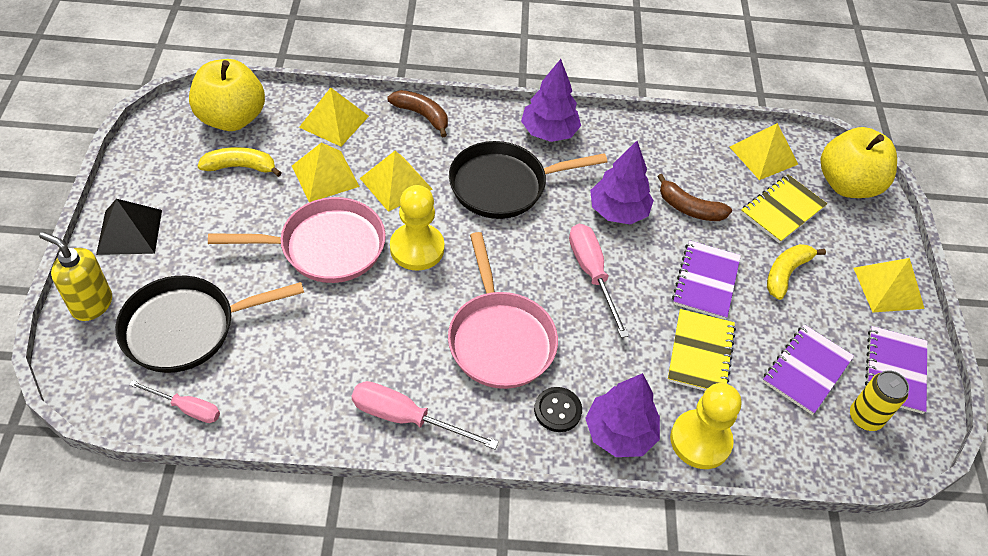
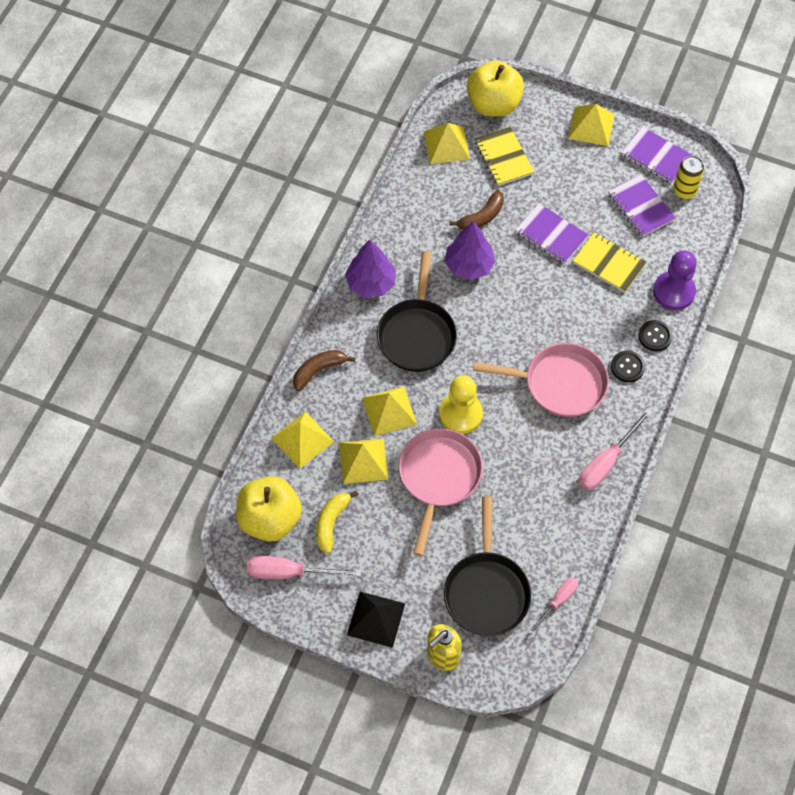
camera: 65 degrees left, 10 degrees up
pink screwdriver [569,224,629,338] -> pink screwdriver moved to [247,556,361,579]
purple tree [585,373,660,457] -> black button [638,320,673,351]
yellow pawn [670,383,741,469] -> purple pawn [653,250,697,310]
yellow banana [767,244,826,300] -> none

